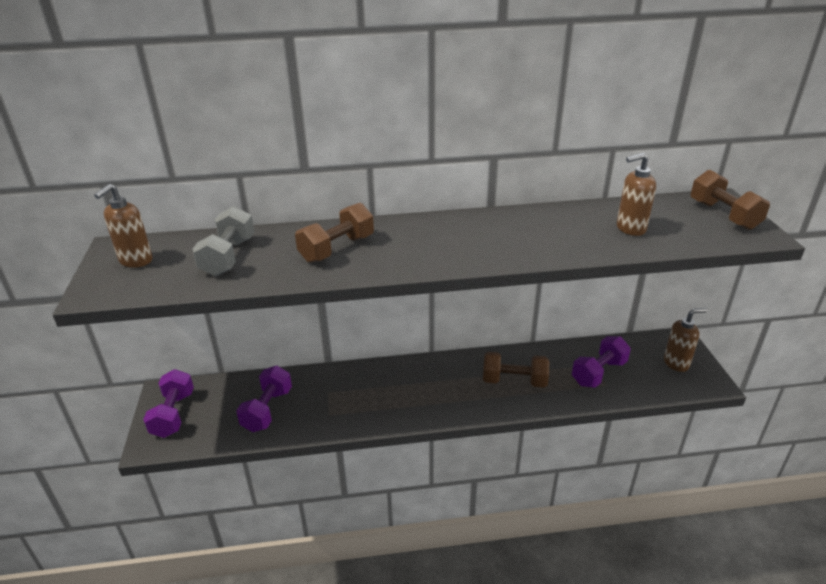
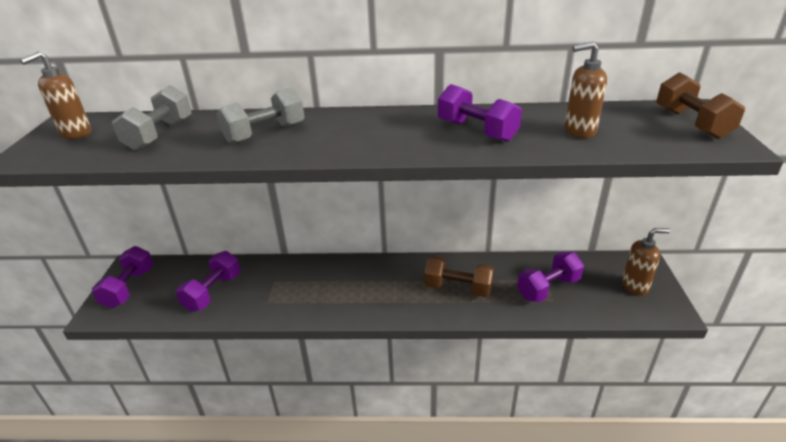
camera: 10 degrees right, 0 degrees up
brown dumbbell [295,203,374,263] -> grey dumbbell [217,87,304,144]
none -> purple dumbbell [438,84,522,142]

